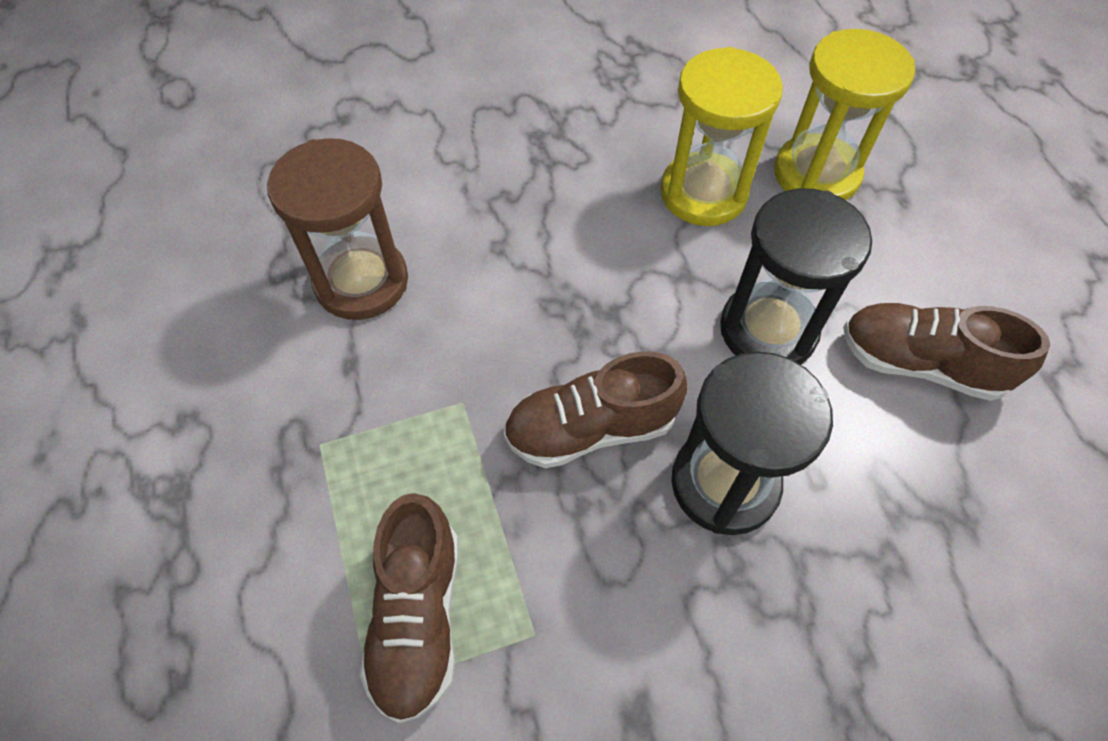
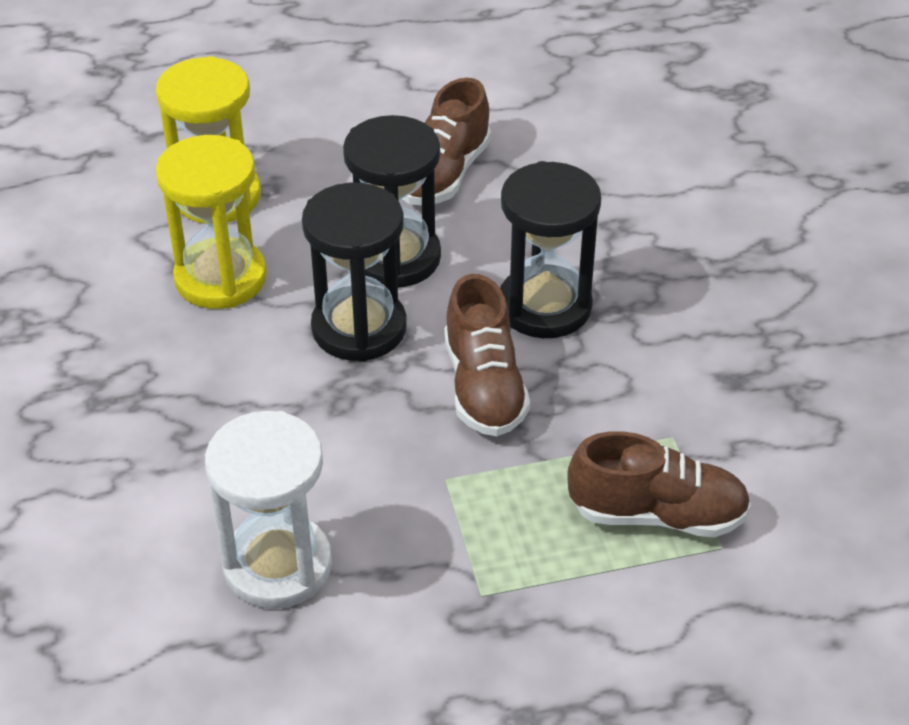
camera: 85 degrees left, 15 degrees down
brown hourglass [267,138,408,320] -> white hourglass [205,411,332,609]
none -> black hourglass [302,183,407,362]

